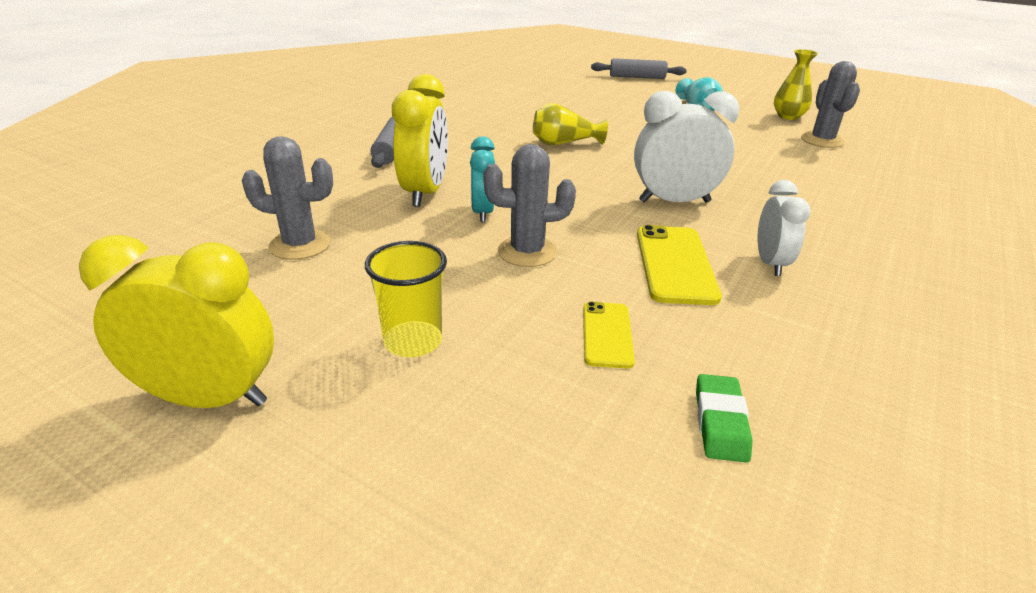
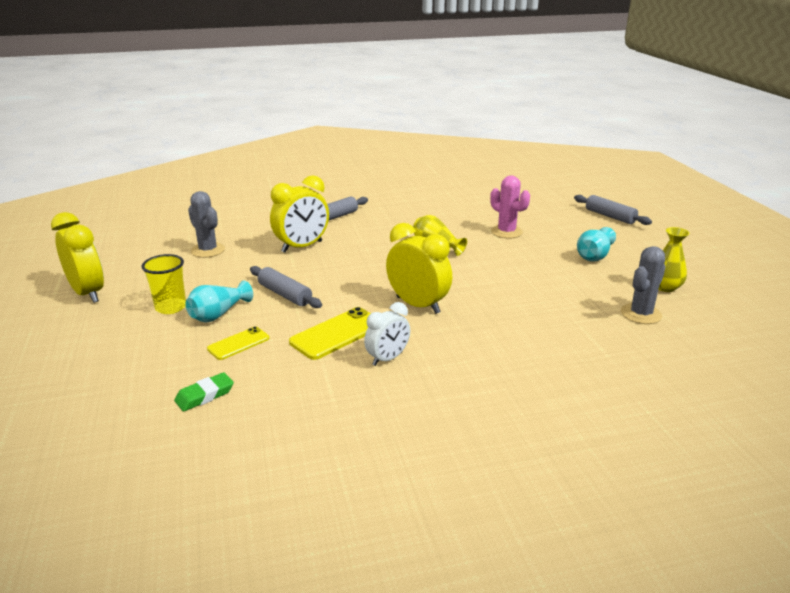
camera: 45 degrees right, 5 degrees down
turquoise clock [470,136,495,222] -> none
grey cactus [483,144,576,267] -> grey rolling pin [250,266,322,308]
white clock [634,91,740,203] -> yellow clock [386,223,452,314]
none -> turquoise vase [185,281,253,323]
none -> pink cactus [490,175,530,238]

